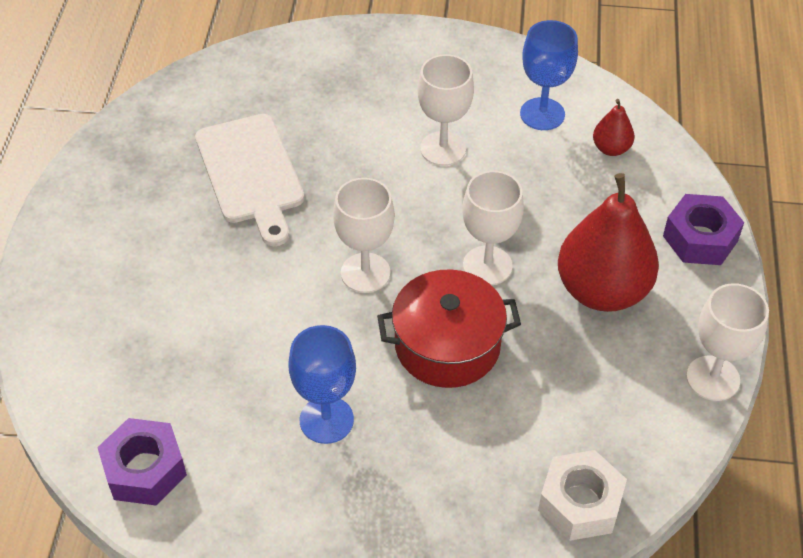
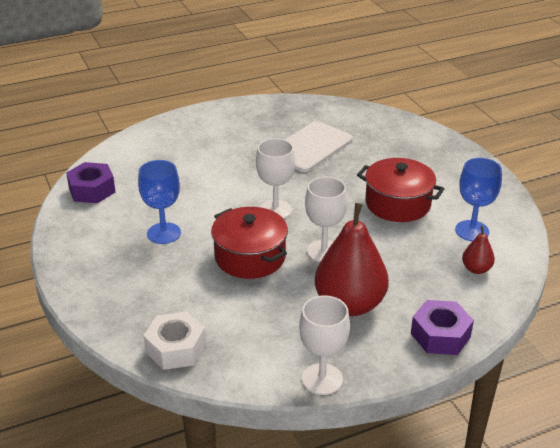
camera: 60 degrees right, 15 degrees down
white goblet [418,54,474,166] -> red pot [357,158,445,222]

